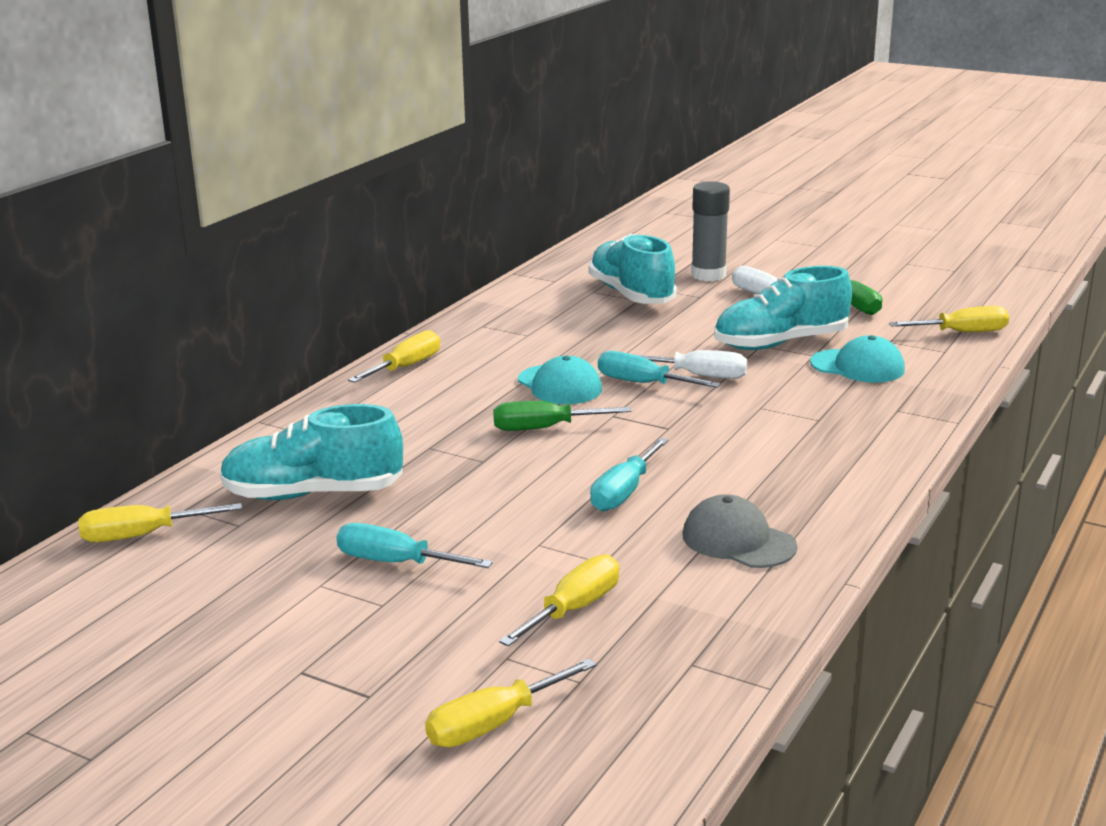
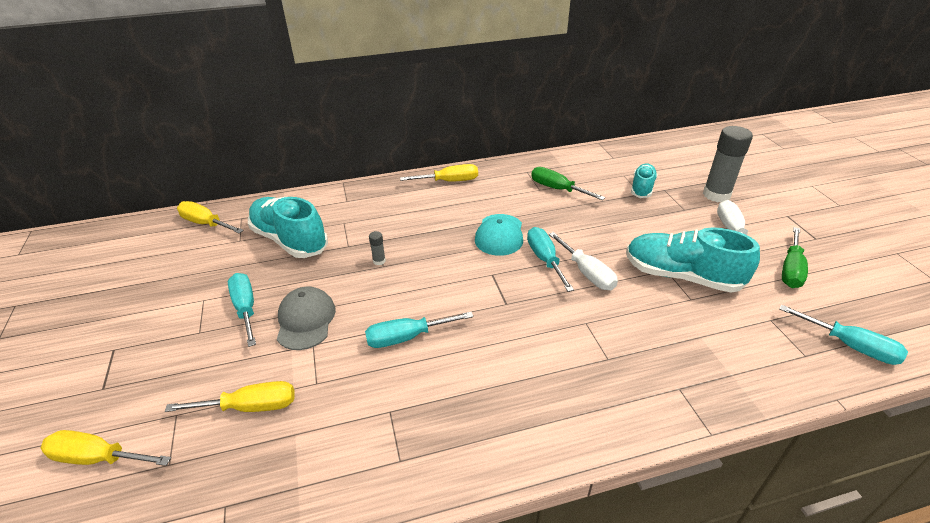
camera: 45 degrees right, 15 degrees up
green screwdriver [493,401,631,431] -> green screwdriver moved to [531,167,605,200]
turquoise shoe [588,234,677,304] -> turquoise shoe [631,164,658,198], size x0.58
grey cap [683,494,797,568] -> grey cap moved to [277,287,336,350]
turquoise cap [810,335,905,383] -> none
yellow screwdriver [889,306,1009,332] -> turquoise screwdriver [779,305,908,365]
none -> grey glue stick [369,231,386,265]

